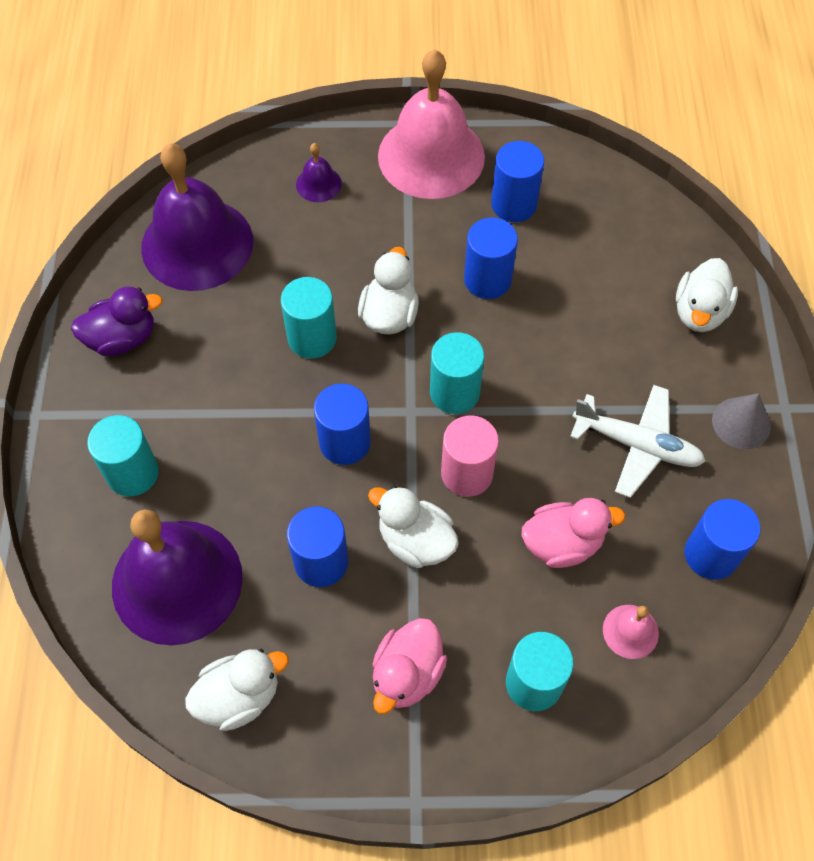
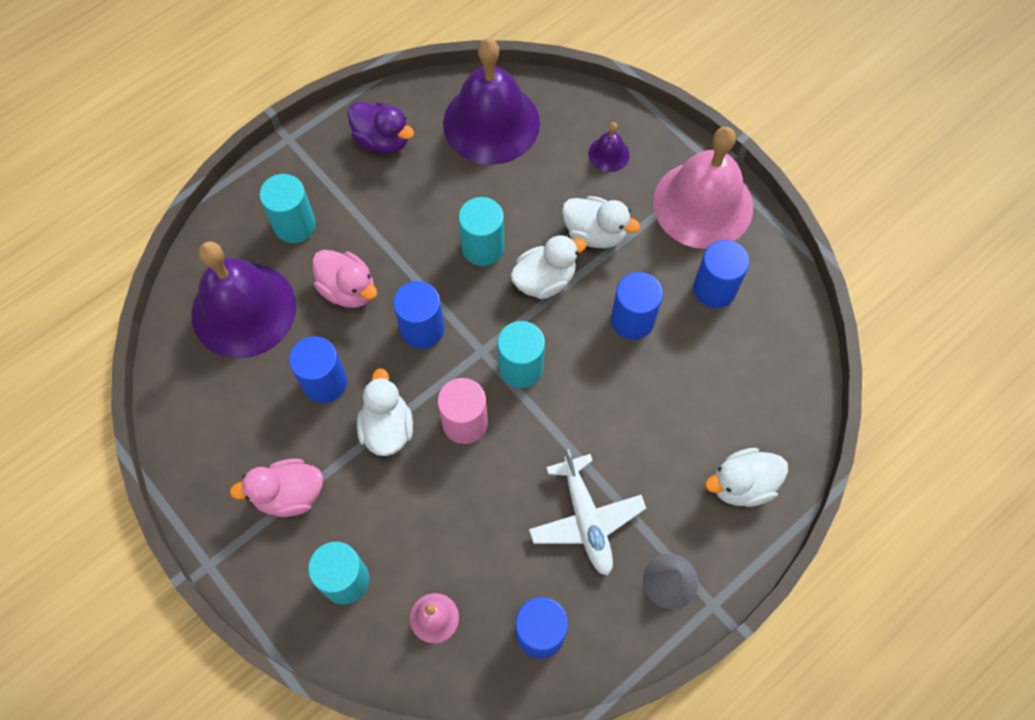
camera: 50 degrees right, 5 degrees up
white duck [185,649,289,731] -> white duck moved to [562,196,640,249]
pink duck [522,498,625,568] -> pink duck moved to [312,250,377,308]

